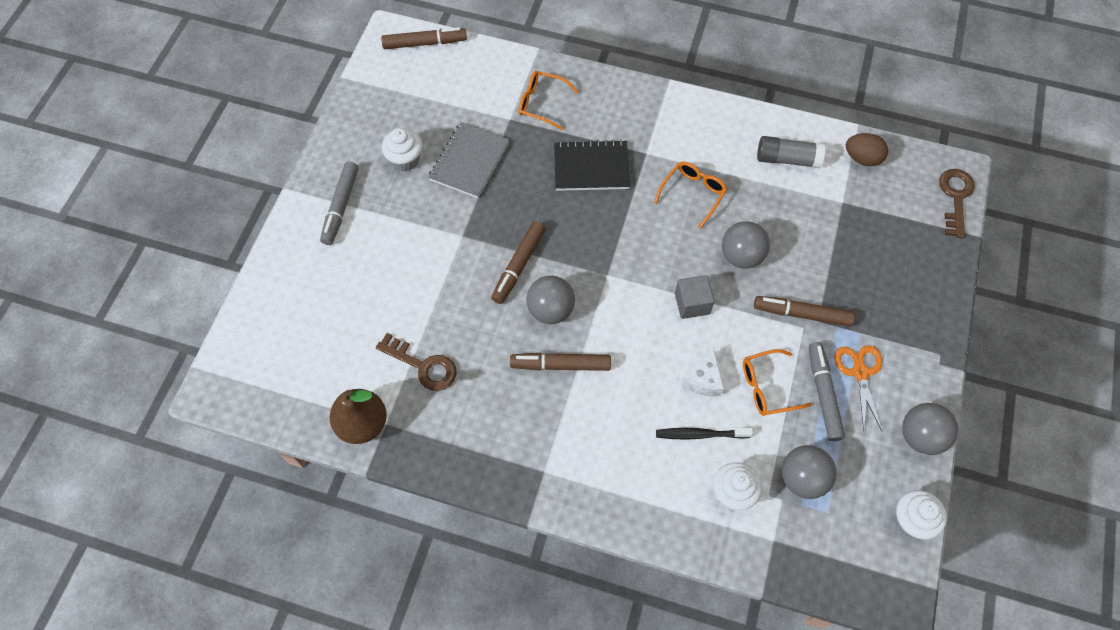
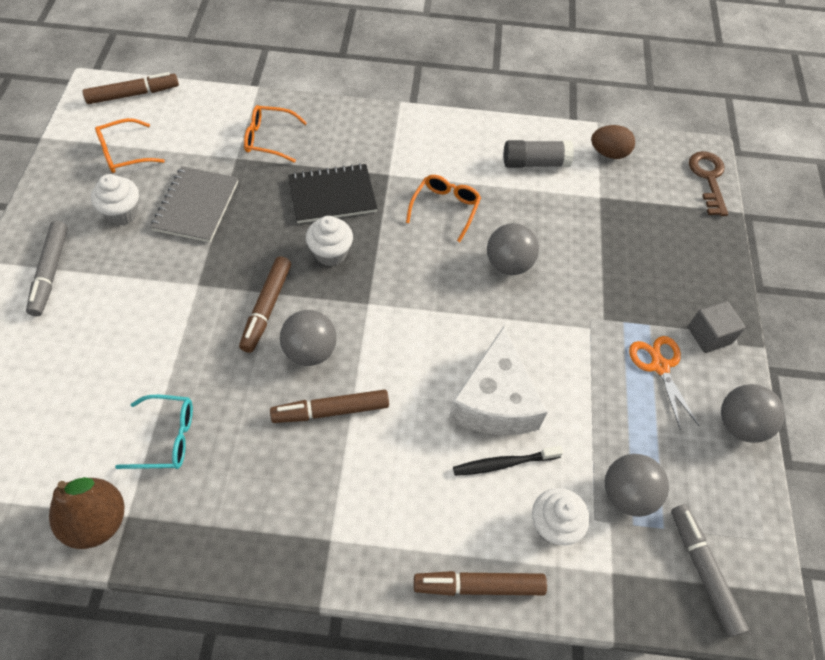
camera: 15 degrees left, 5 degrees down
brown key [376,333,457,391] -> turquoise glasses [115,395,193,469]
grey cube [675,275,714,319] -> grey cube moved to [688,301,746,353]
white cheese [681,347,724,397] -> white cheese [449,326,547,435], size x1.93
orange glasses [743,349,812,416] -> orange glasses moved to [95,118,165,173]
brown marker [754,296,855,327] -> brown marker moved to [414,571,547,596]
grey marker [809,342,845,441] -> grey marker moved to [671,505,749,637]
white cupcake [895,490,947,540] -> white cupcake moved to [306,216,353,266]

